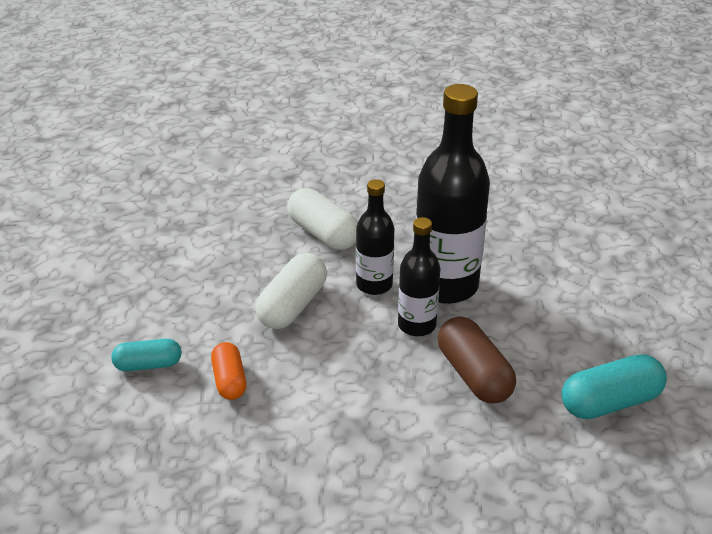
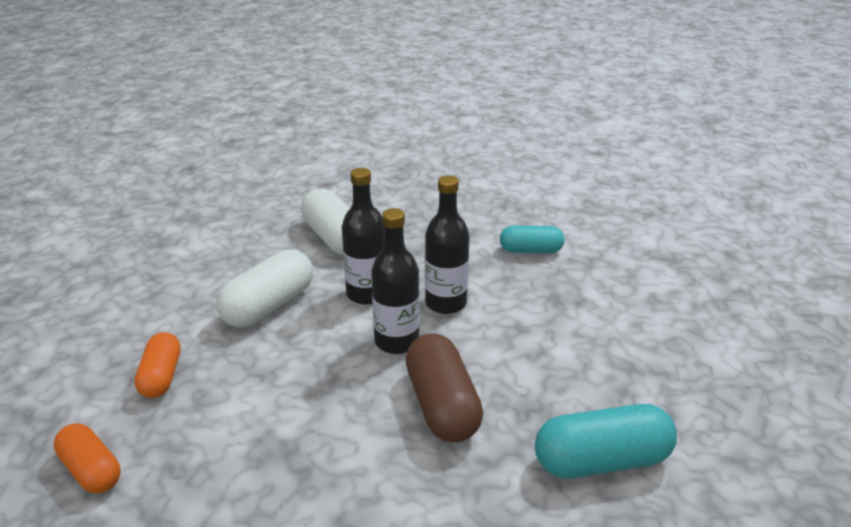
camera: 10 degrees right, 5 degrees down
turquoise capsule [112,339,181,371] -> turquoise capsule moved to [500,226,564,253]
black bottle [416,84,490,304] -> black bottle [425,175,470,314], size x0.56
none -> orange capsule [54,423,120,494]

